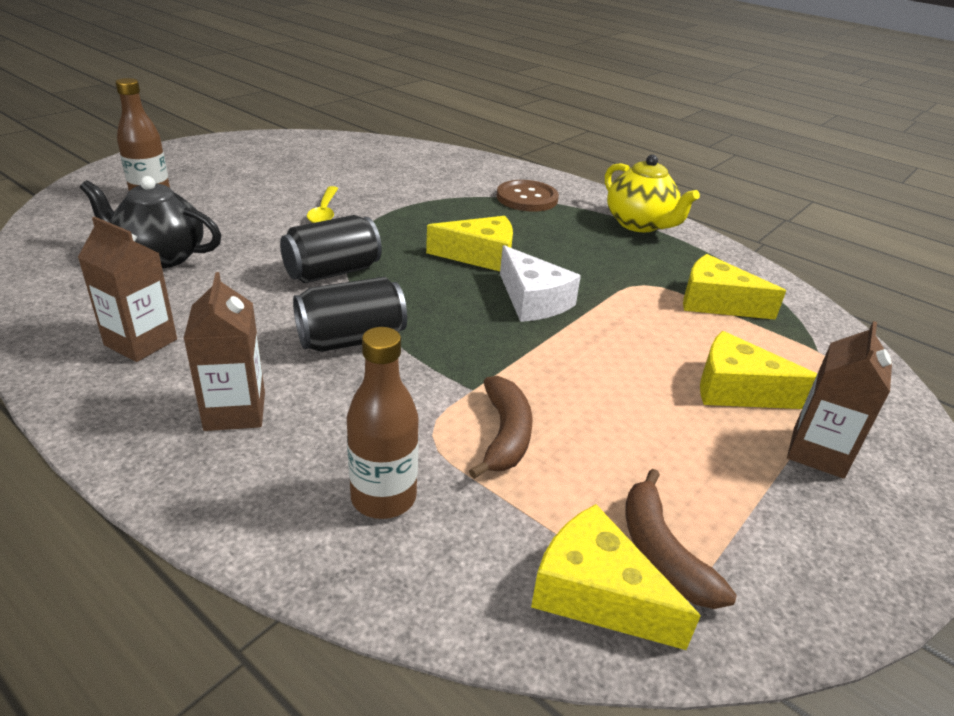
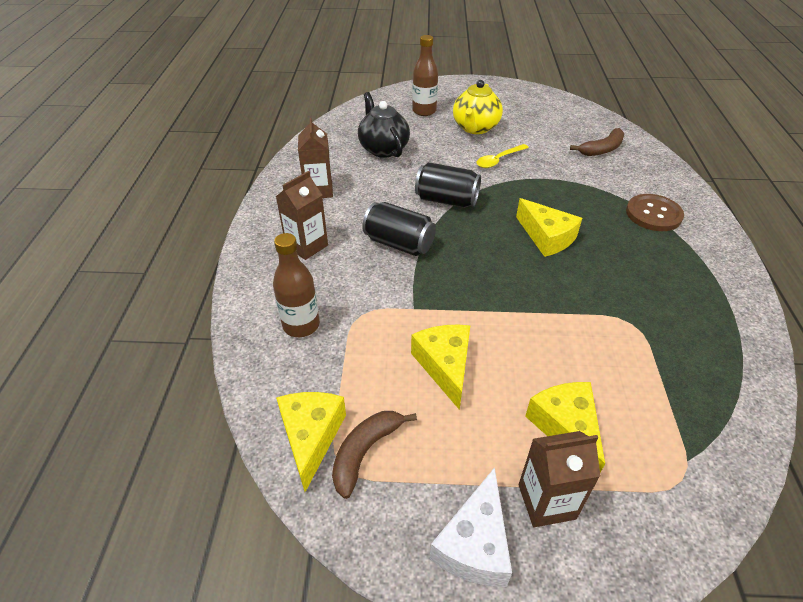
camera: 55 degrees right, 10 degrees up
brown banana [469,376,533,479] -> brown banana moved to [570,128,624,156]
white cheese [500,245,581,322] -> white cheese moved to [430,467,512,587]
yellow teapot [605,155,700,232] -> yellow teapot moved to [453,80,503,134]
yellow cheese [683,254,786,320] -> yellow cheese moved to [411,325,470,410]

